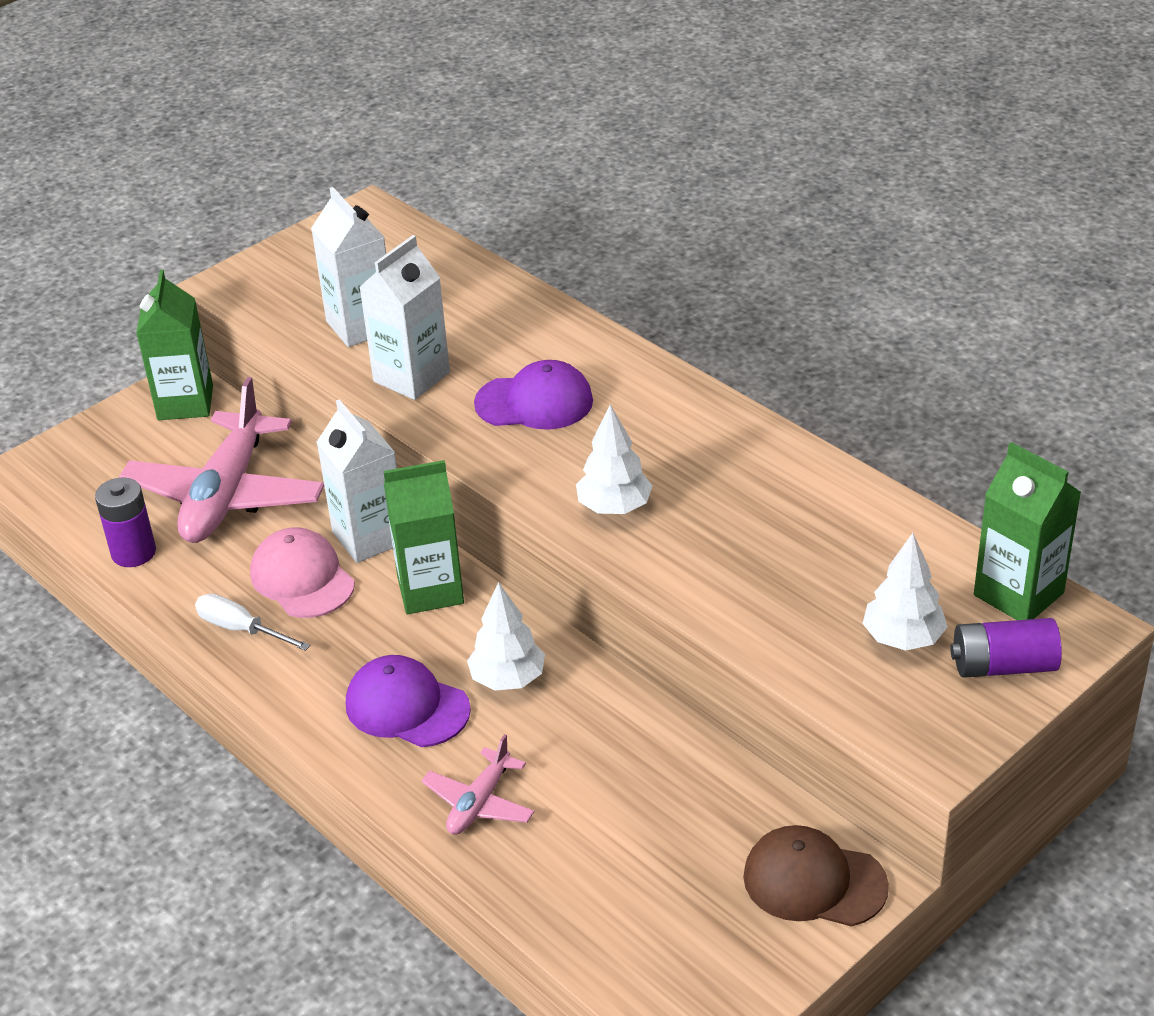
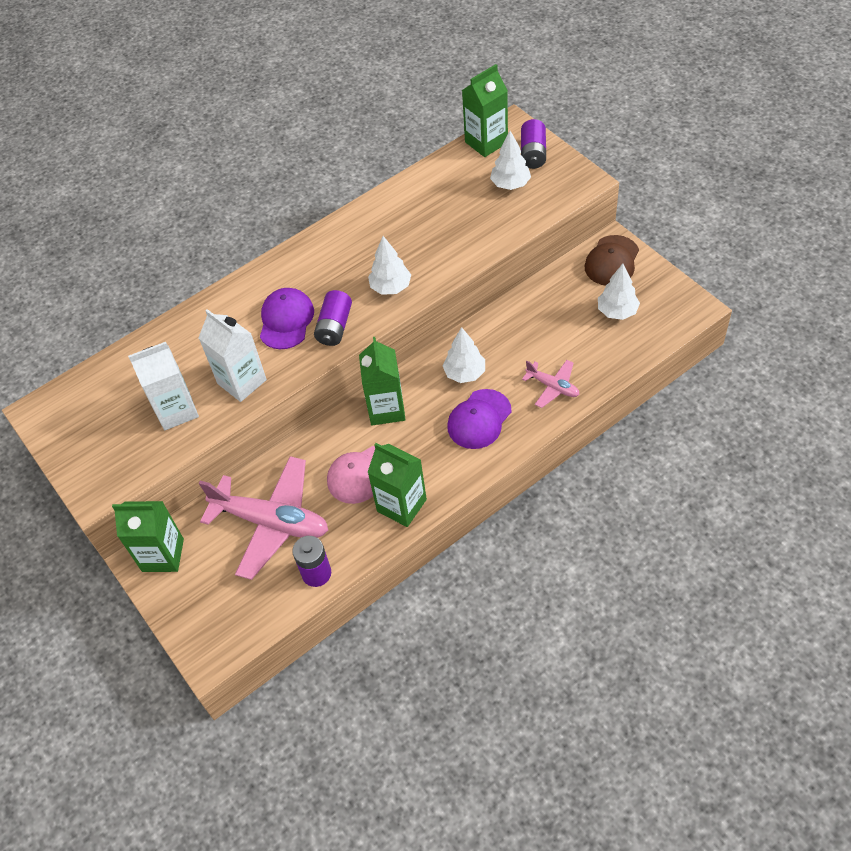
camera: 80 degrees left, 15 degrees up
white screwdriver [195,593,311,651] -> green carton [367,443,427,527]
white carton [316,399,397,563] -> none
none -> purple battery [314,290,352,346]
none -> white tree [598,264,640,320]

